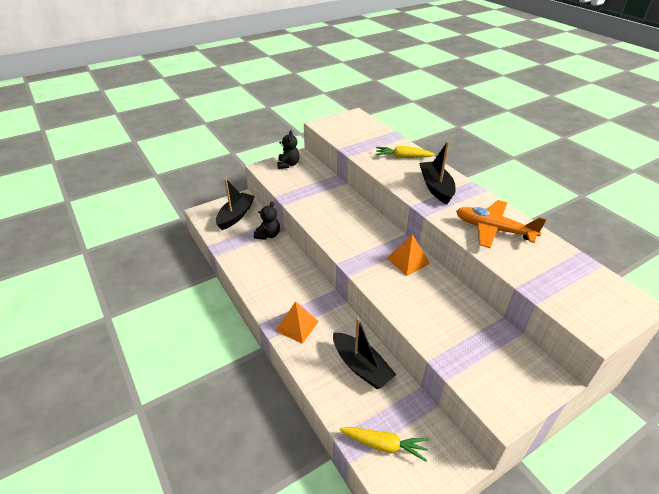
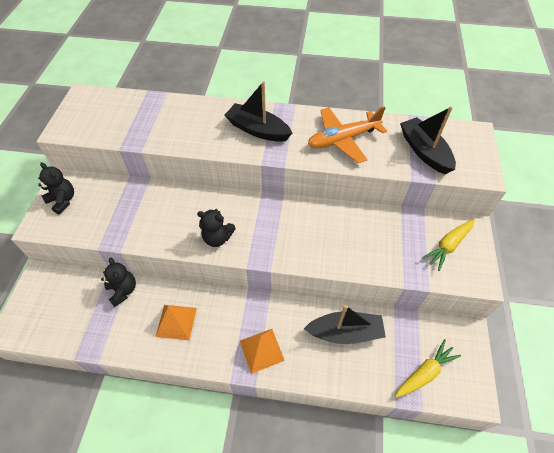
camera: 50 degrees left, 15 degrees up
black boat [216,179,255,230] -> black boat moved to [400,106,456,174]
yellow carrot [376,146,435,158] -> yellow carrot moved to [422,220,475,271]
orange pyramid [387,234,430,276] -> orange pyramid moved to [156,305,197,340]
none -> black teddy bear [197,209,236,247]

